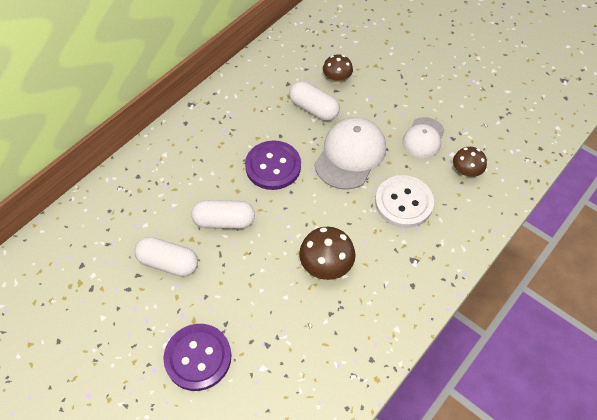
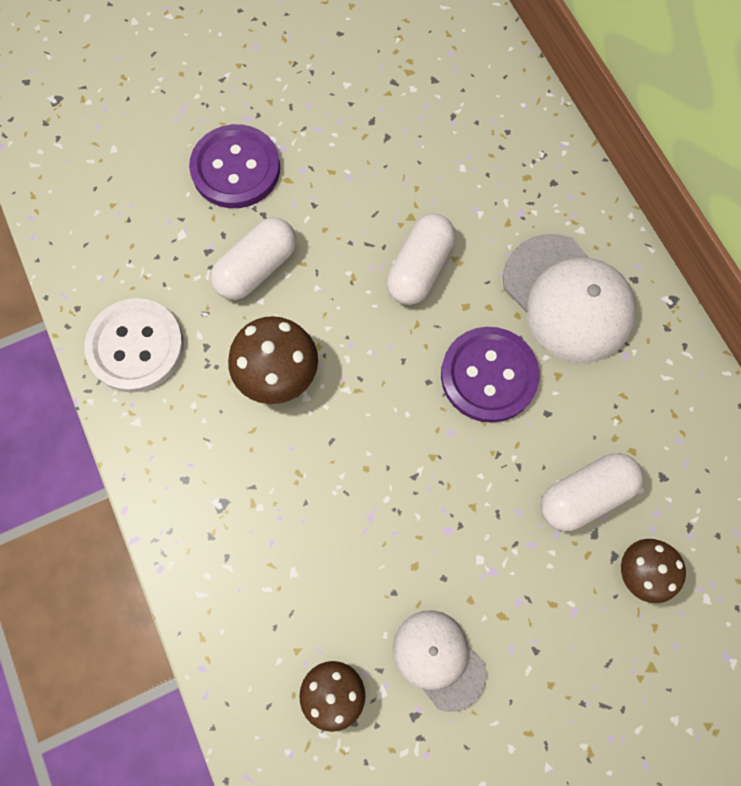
camera: 115 degrees right, 15 degrees up
white capsule [135,237,198,277] -> white capsule moved to [210,218,296,300]
white cap [314,117,386,190] -> white cap moved to [503,234,636,362]
white button [375,175,434,228] -> white button moved to [85,298,184,393]

